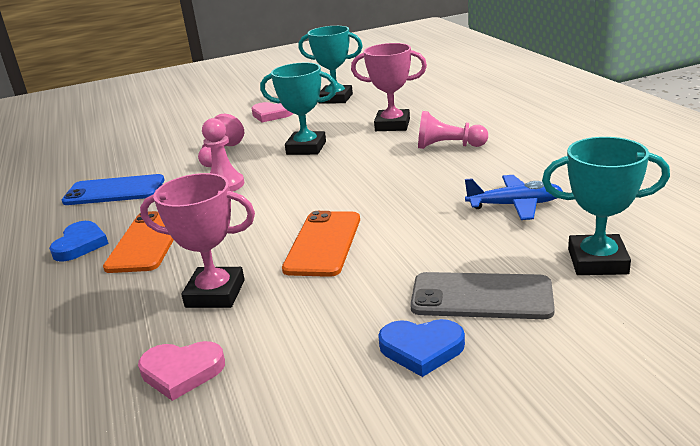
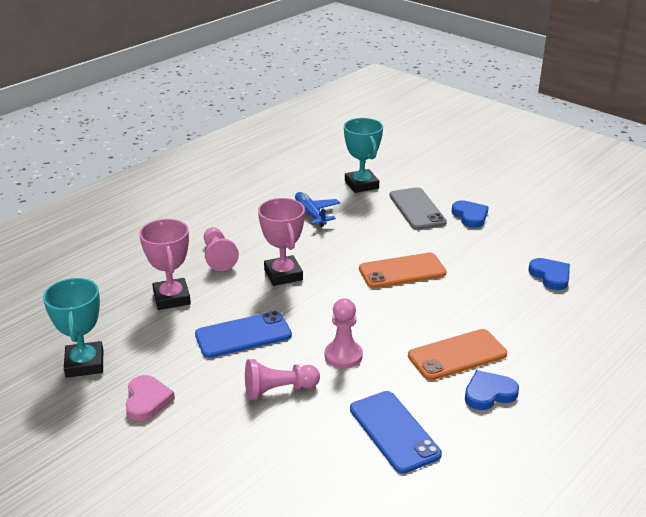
camera: 120 degrees left, 5 degrees up
pink heart [138,341,225,401] -> blue heart [528,258,570,290]
pink trophy [140,173,255,308] -> pink trophy moved to [258,198,305,286]
turquoise trophy [260,63,337,155] -> blue phone [195,311,292,358]

